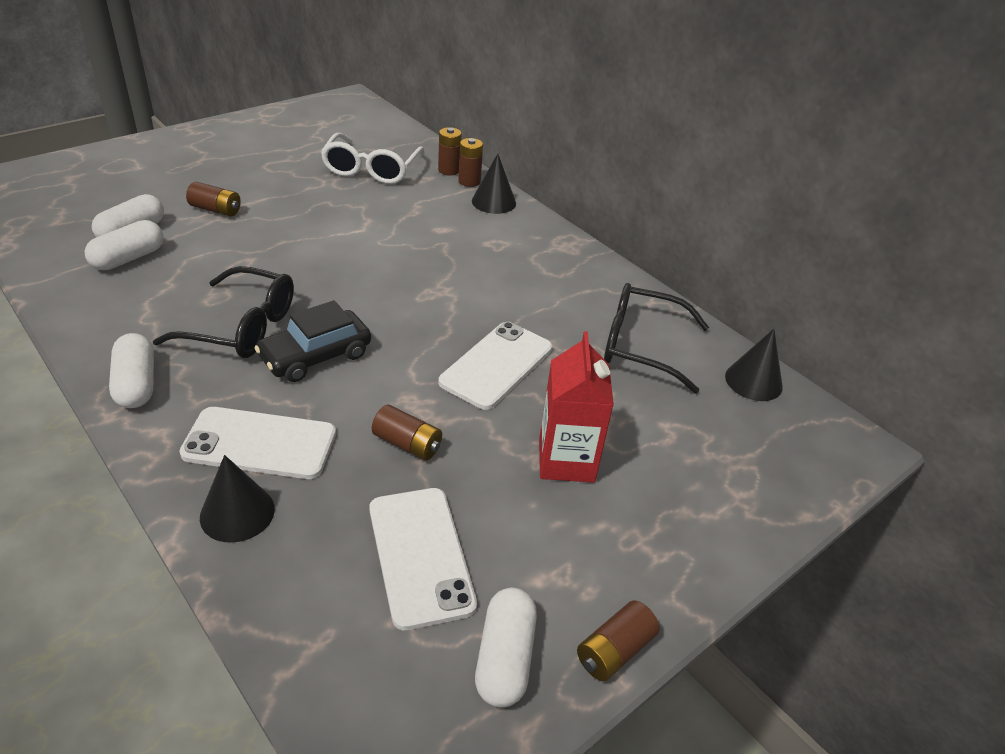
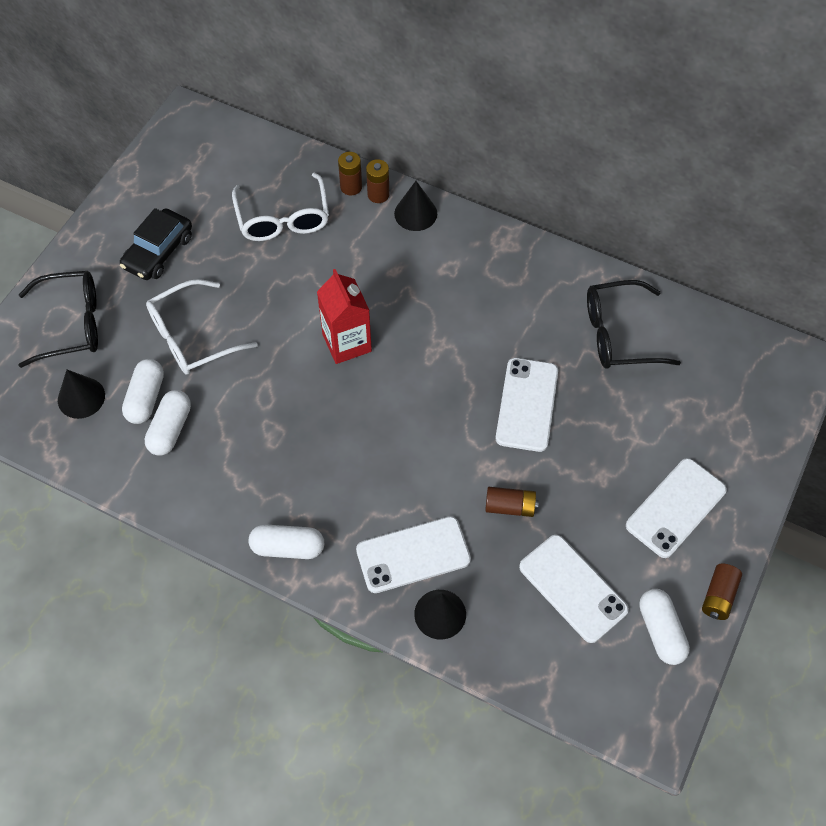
camera: 20 degrees left, 20 degrees up
white capsule [109,333,154,408] -> white capsule turned 45 degrees counterclockwise [249,524,324,559]
black glasses [153,266,294,358] -> black glasses moved to [18,271,98,368]
brown battery [186,182,241,216] -> white glasses [146,279,258,375]
black car [254,300,371,382] -> black car moved to [120,208,192,280]
red carton [539,331,614,483] -> red carton moved to [317,269,372,364]
black cone [725,329,783,401] -> black cone moved to [58,370,105,419]
none -> white phone [626,458,727,558]

